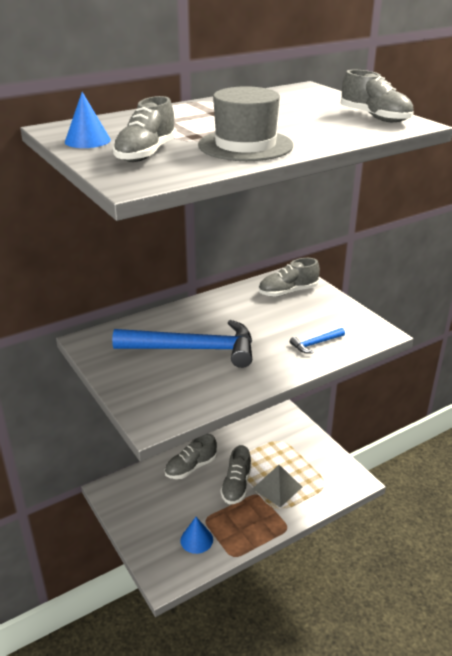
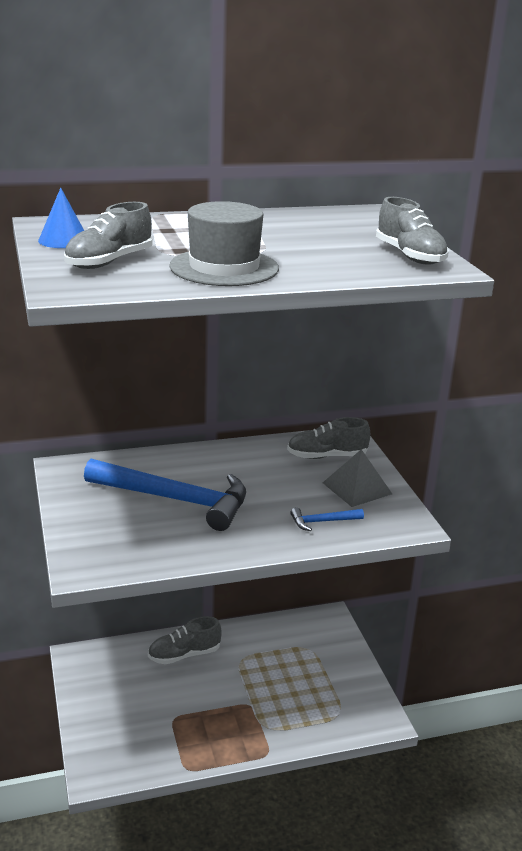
camera: 15 degrees right, 5 degrees down
blue cone [180,517,213,554] -> none
grey shoe [220,445,252,504] -> none
grey pyramid [253,465,302,508] -> grey pyramid moved to [323,449,392,507]

